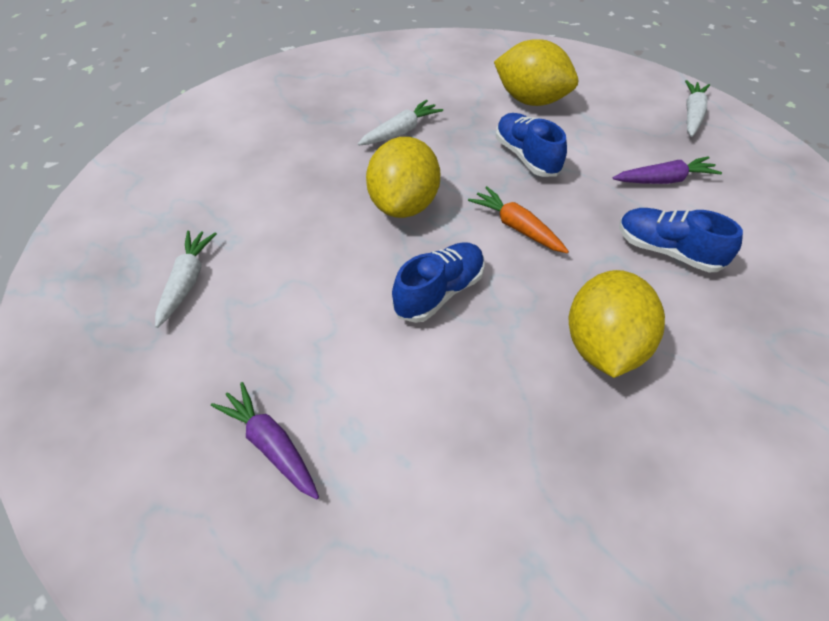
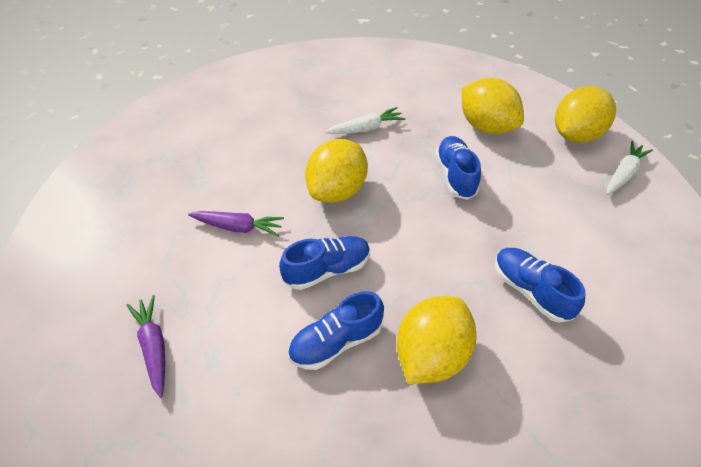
camera: 20 degrees right, 0 degrees up
white carrot [155,230,217,328] -> none
orange carrot [468,186,569,253] -> none
purple carrot [613,156,722,184] -> purple carrot moved to [188,211,284,236]
none -> blue shoe [288,291,384,370]
none -> yellow lemon [555,86,616,143]

